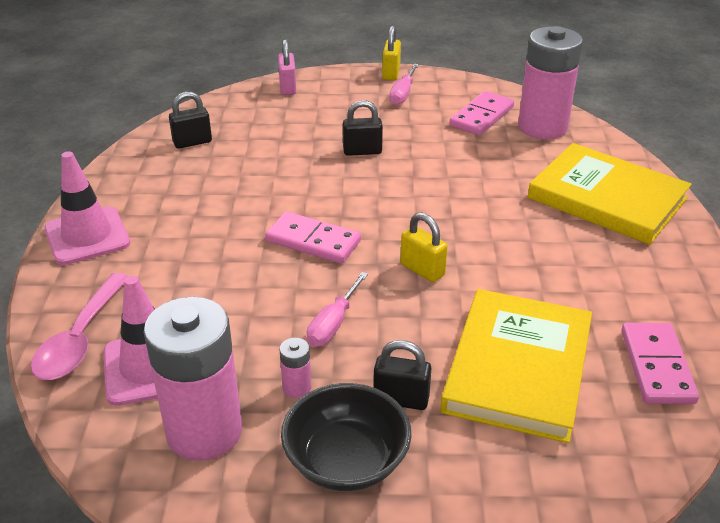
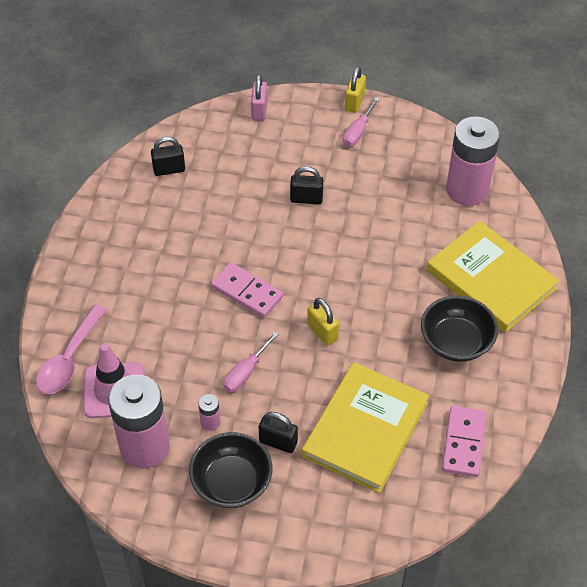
camera: 10 degrees right, 15 degrees up
pink traffic cone [44,151,130,265] -> none
pink domino [449,91,514,135] -> none
none -> black bowl [421,295,498,362]

